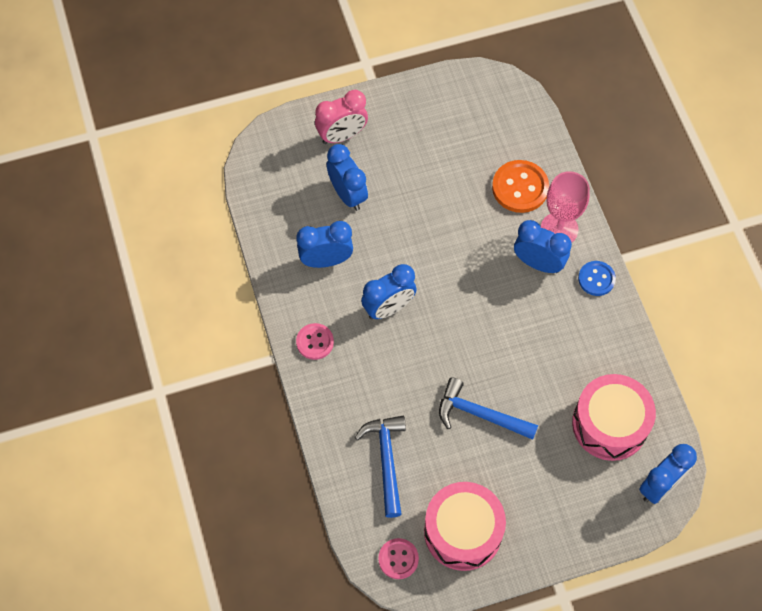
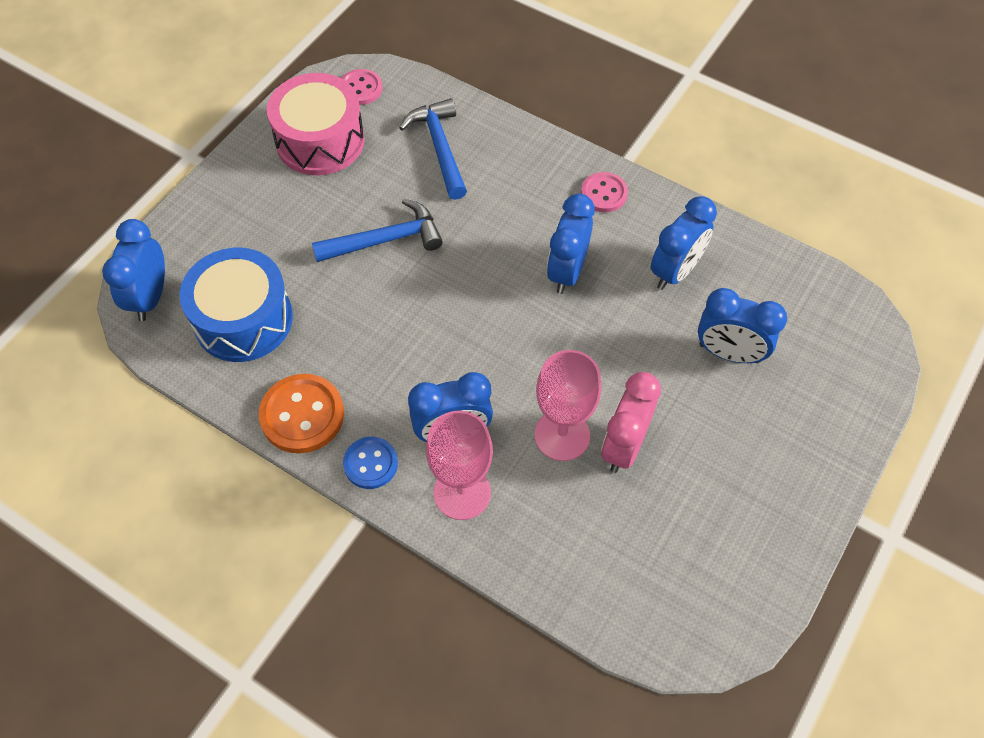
camera: 140 degrees right, 5 degrees down
pink clock [315,90,368,144] -> pink clock moved to [601,372,661,473]
blue hammer [355,416,406,518] -> blue hammer turned 150 degrees counterclockwise [399,98,467,200]
orange button [492,160,549,213] -> orange button moved to [259,374,344,453]
pink drum [572,374,656,461] -> blue drum [179,248,293,362]
none -> pink goblet [534,350,601,461]

